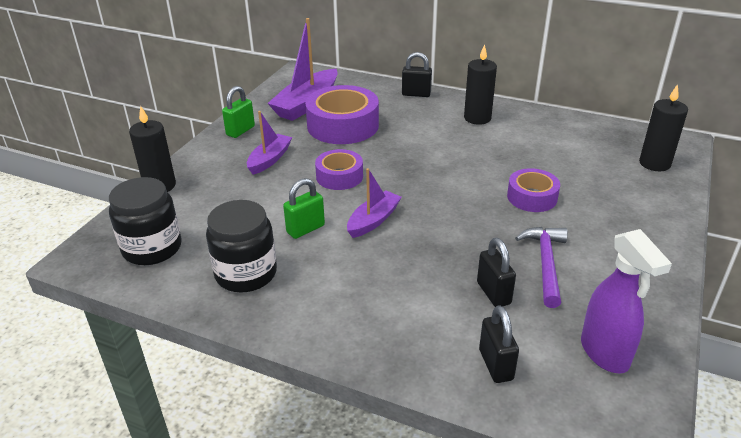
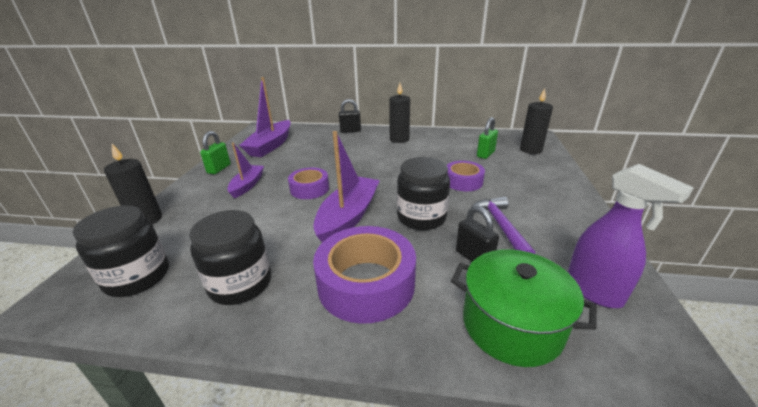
camera: 15 degrees left, 5 degrees down
green padlock [283,178,325,239] -> green padlock moved to [477,117,498,159]
purple tape [305,85,379,144] -> purple tape moved to [313,226,416,324]
purple boat [347,168,402,238] -> purple boat [313,131,380,242], size x1.66
black padlock [479,305,519,383] -> green pot [451,249,597,367]
none -> black jar [397,157,450,230]

